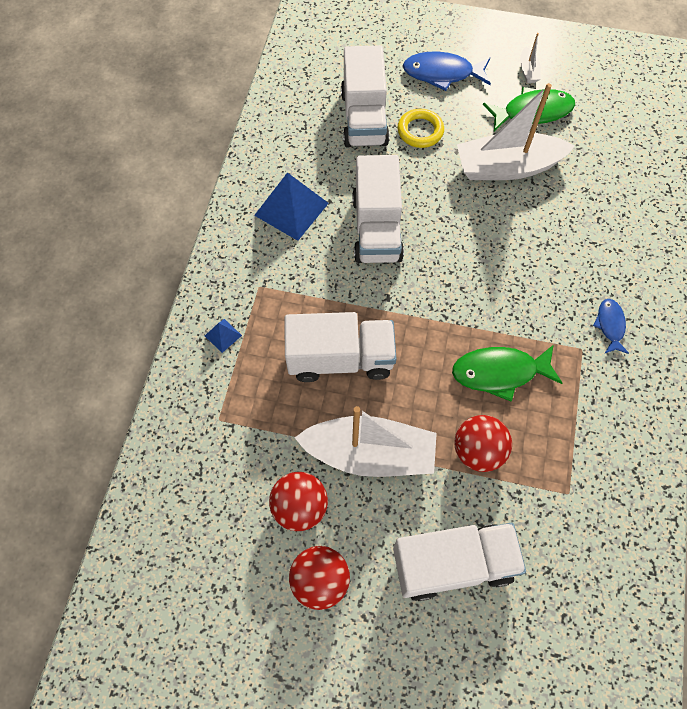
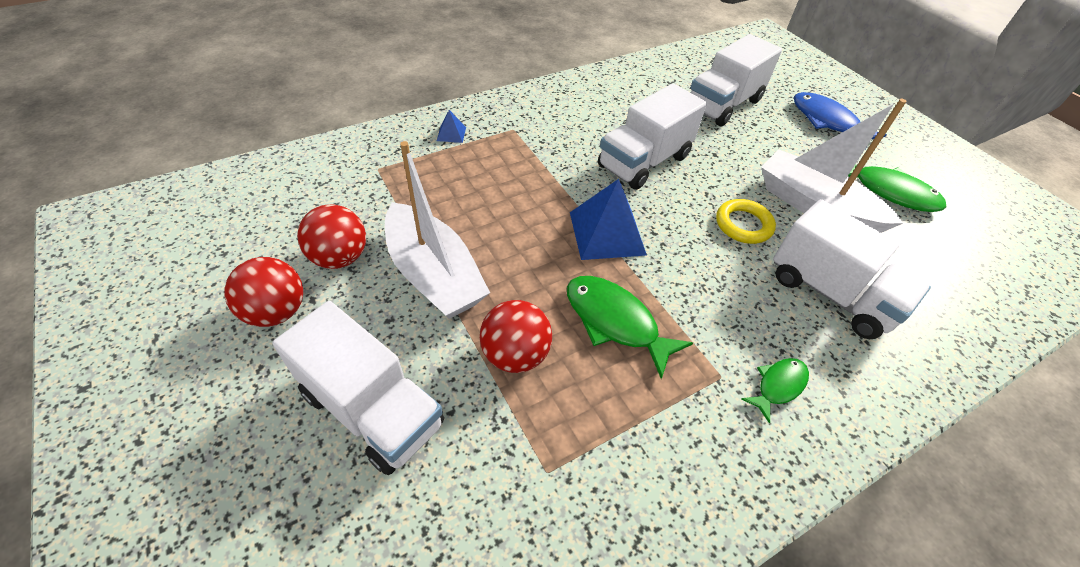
camera: 45 degrees right, 15 degrees down
blue pyramid [254,172,329,241] -> blue pyramid moved to [570,179,647,260]
white truck [284,312,397,382] -> white truck moved to [773,199,931,339]
yellow ring [398,109,444,148] -> yellow ring moved to [716,199,776,244]
white boat [520,33,541,83] -> none
blue fish [593,299,629,354] -> green fish [741,358,809,424]

